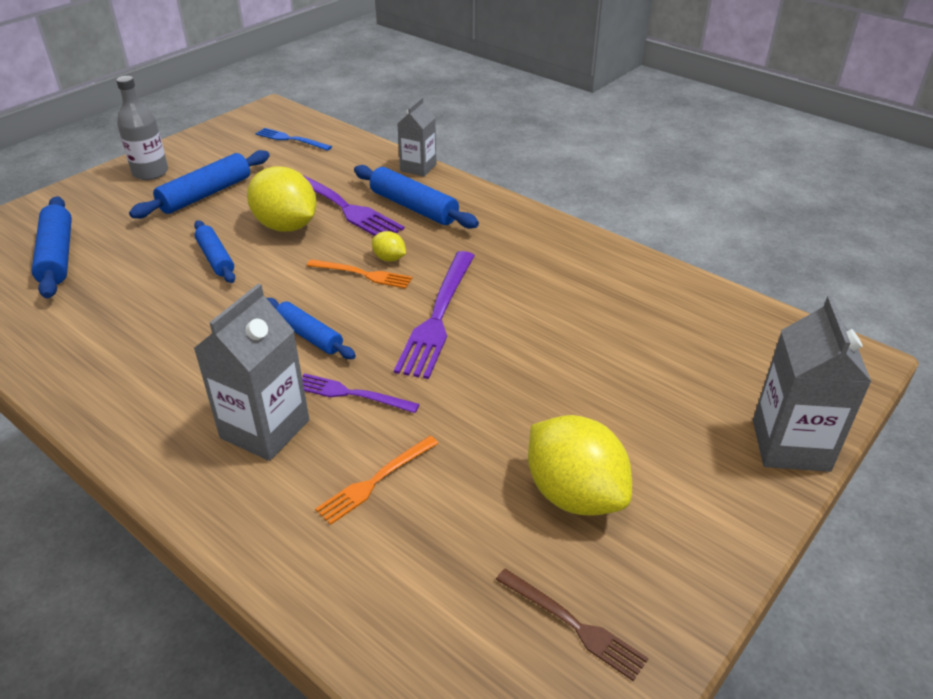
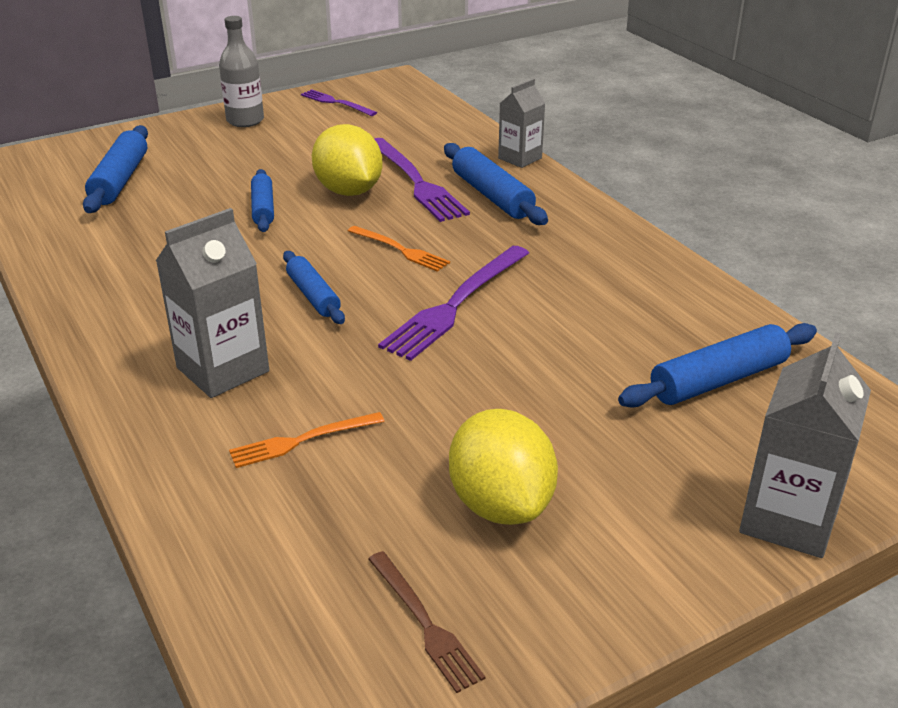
camera: 20 degrees right, 5 degrees down
blue rolling pin [129,150,270,219] -> blue rolling pin moved to [618,323,817,408]
blue fork [256,128,332,151] -> none
purple fork [302,373,420,413] -> purple fork moved to [301,89,377,116]
yellow lemon [372,231,406,262] -> none

